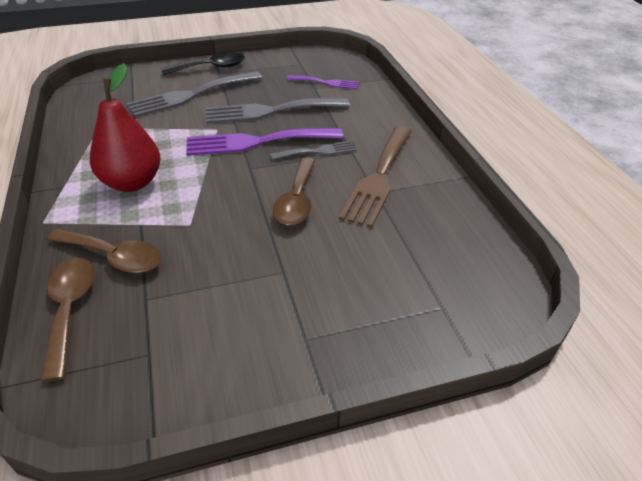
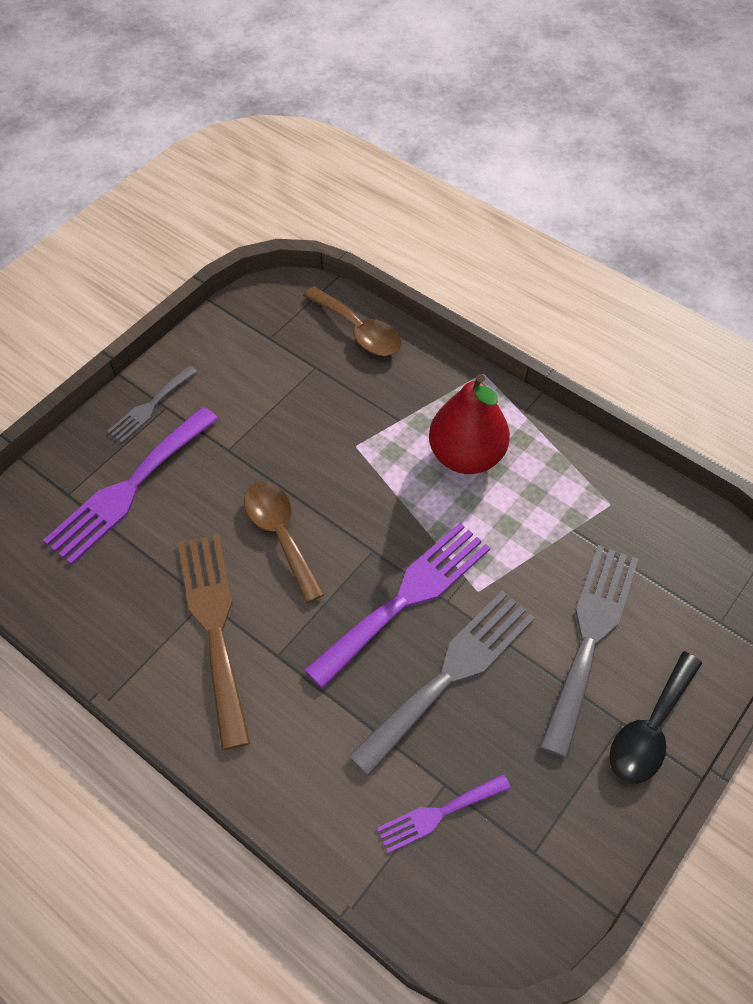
camera: 145 degrees right, 15 degrees up
brown spoon [47,229,162,273] -> none
grey fork [270,141,357,160] -> grey fork moved to [107,365,198,443]
none -> purple fork [43,407,218,565]

